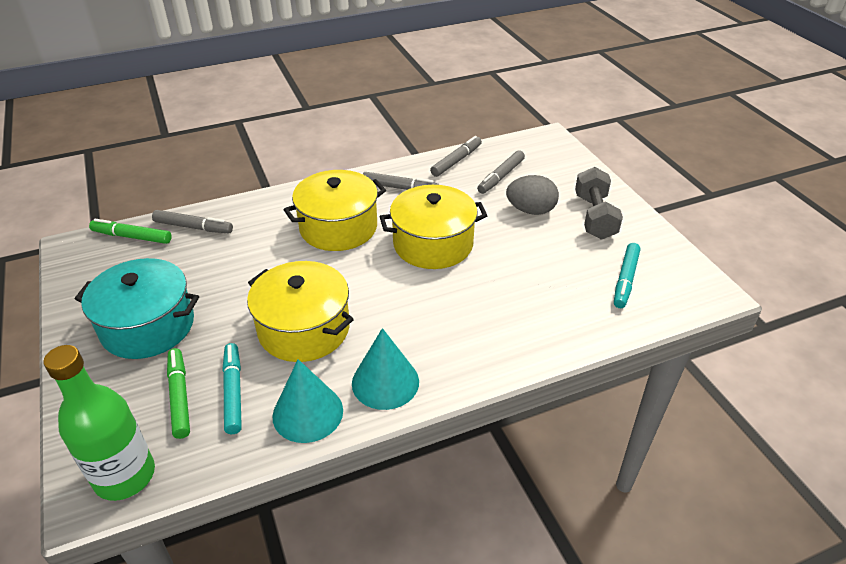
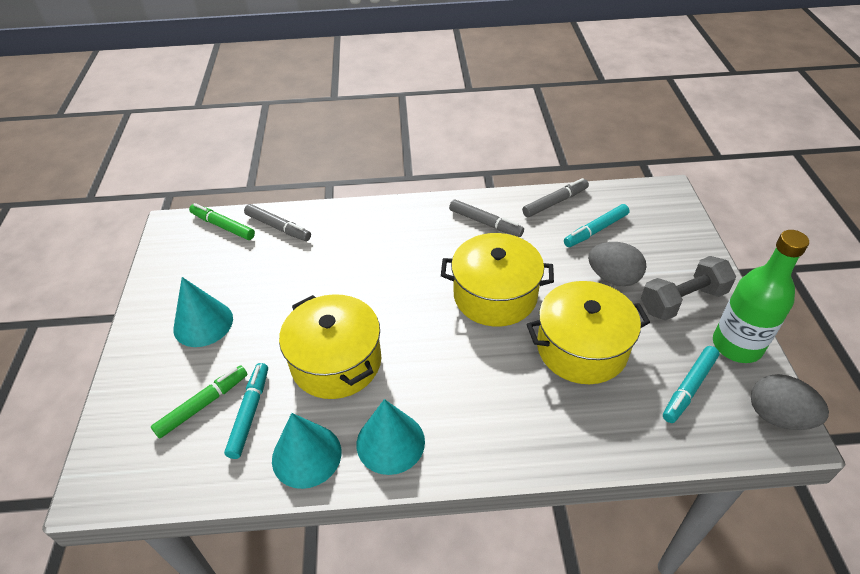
camera: 20 degrees right, 5 degrees up
green bottle [43,345,155,501] -> green bottle moved to [713,230,809,363]
turquoise pot [75,258,199,359] -> turquoise cone [173,277,233,347]
green marker [167,348,190,439] -> green marker turned 45 degrees clockwise [151,365,248,439]
yellow pot [283,170,386,251] -> yellow pot moved to [526,281,650,384]
grey marker [477,150,525,194] -> turquoise marker [564,204,630,247]
grey dumbbell [575,167,623,239] -> grey dumbbell turned 45 degrees clockwise [641,256,736,321]
none -> grey egg [751,374,829,430]

